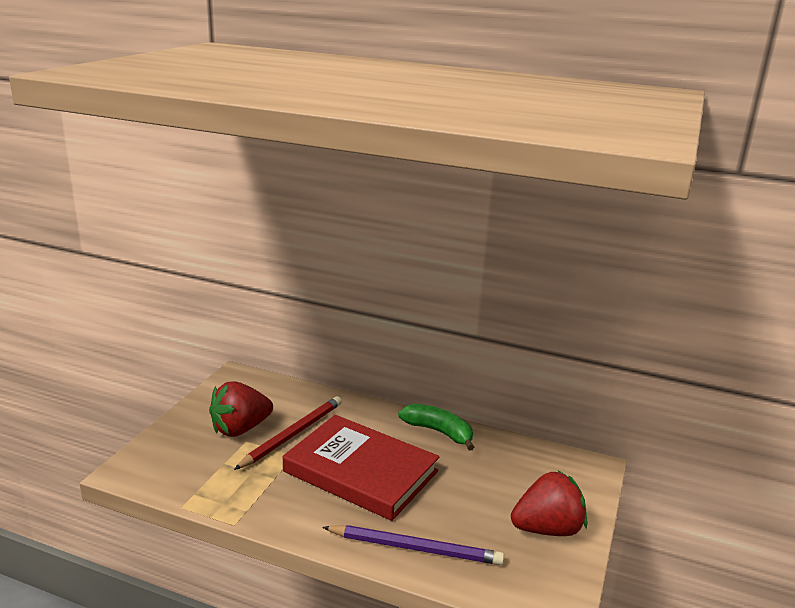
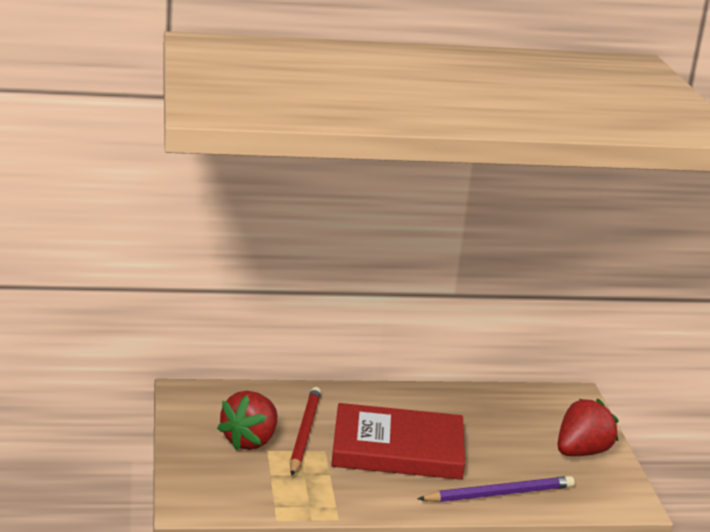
camera: 30 degrees left, 0 degrees up
green banana [398,404,474,451] -> none

